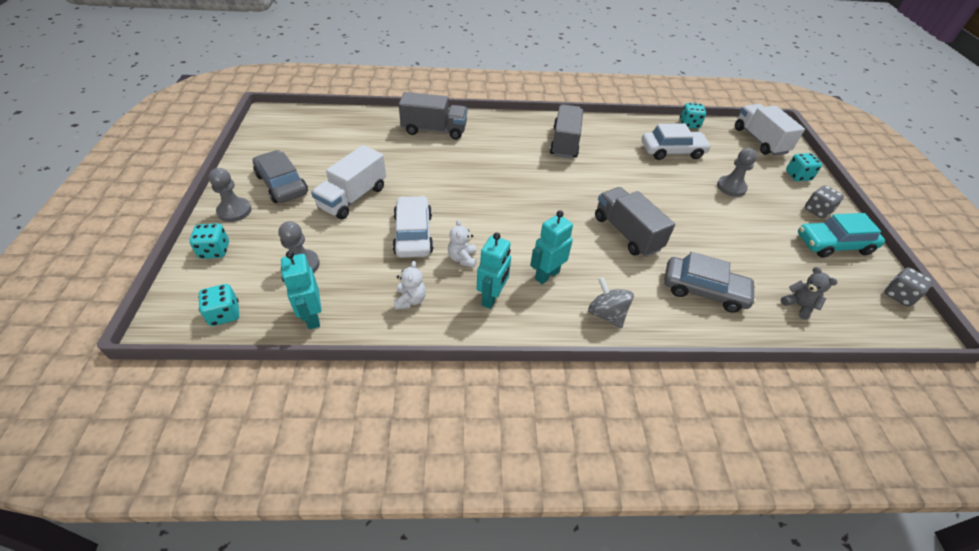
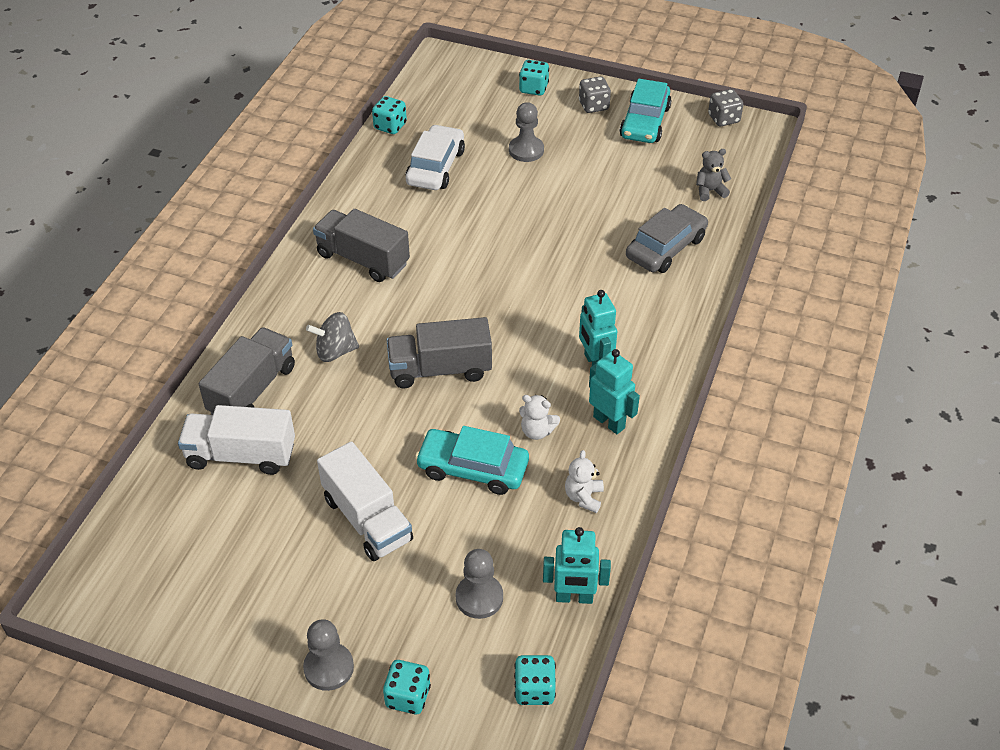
camera: 65 degrees left, 0 degrees up
grey car [253,150,308,203] -> none
white car [393,196,434,258] -> turquoise car [415,426,529,495]
white teddy bear [394,261,426,309] -> white teddy bear turned 105 degrees counterclockwise [565,450,604,513]
grey spinning top [588,277,634,329] -> grey spinning top moved to [306,312,359,362]
grey truck [595,187,675,257] -> grey truck moved to [387,317,492,388]
white truck [735,104,805,156] -> white truck moved to [178,405,295,475]

